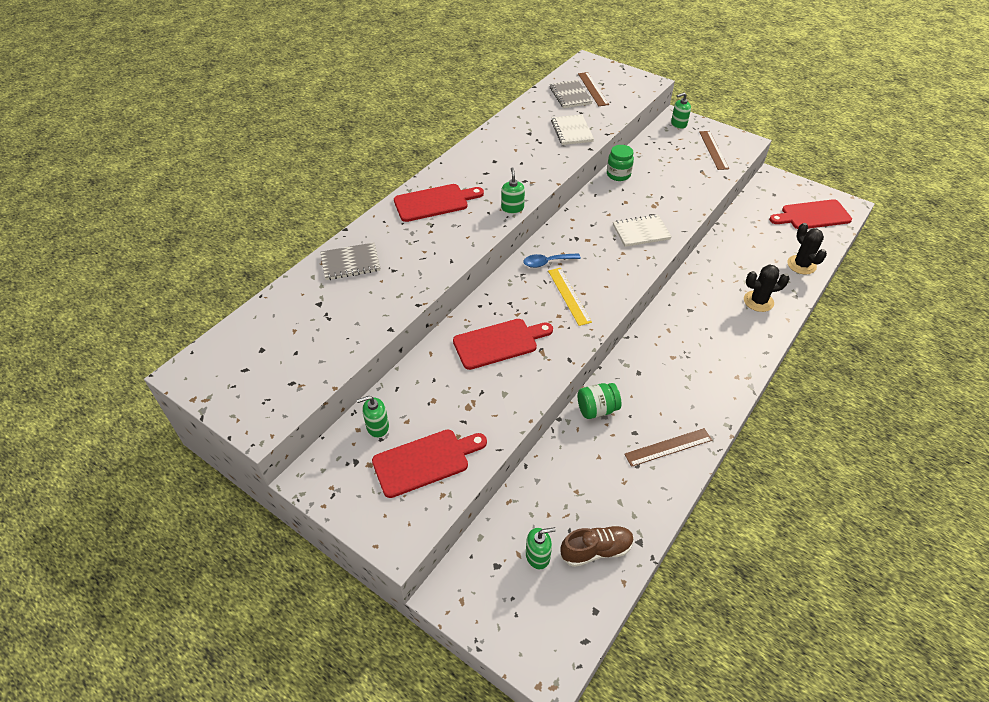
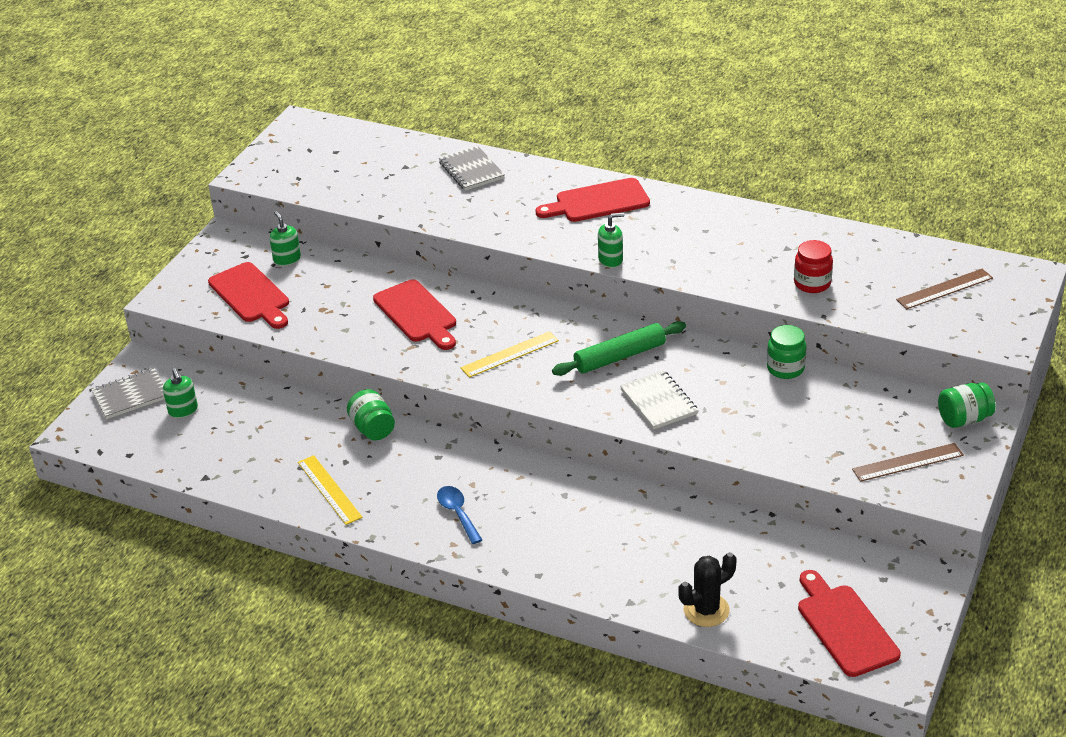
camera: 80 degrees right, 10 degrees down
red cutting board [394,184,484,222] -> red cutting board turned 105 degrees clockwise [535,178,650,222]
blue spoon [523,253,581,268] -> blue spoon moved to [437,486,482,544]
grey notebook [550,80,593,108] -> grey notebook moved to [91,368,165,419]
white notebook [551,114,594,145] -> red jar [794,240,833,293]
brown shoe [561,526,634,567] -> none
brown ruler [624,428,712,467] -> yellow ruler [298,455,363,525]
green soap dispenser [671,92,691,129] -> green jar [938,382,996,428]
black cactus [744,264,790,312] -> none
none -> green rolling pin [552,321,686,376]

